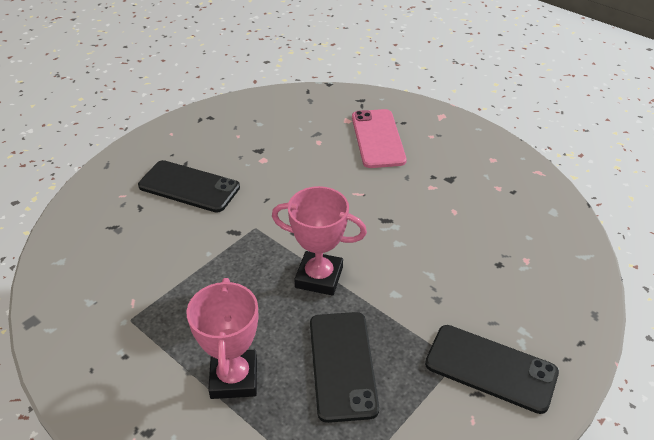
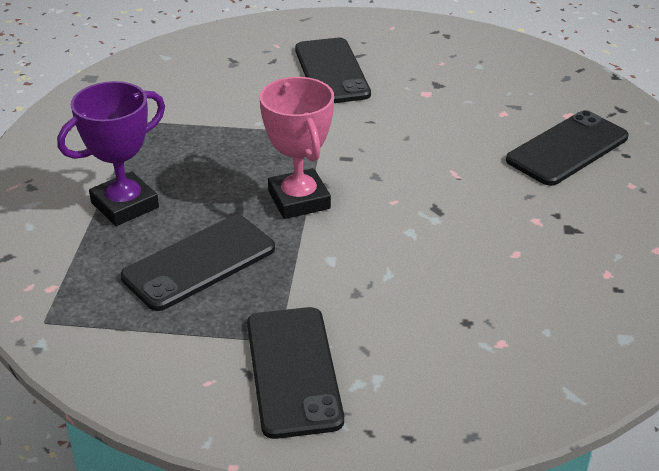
camera: 55 degrees right, 5 degrees down
pink trophy [187,278,258,399] -> purple trophy [57,81,165,226]
pink phone [352,109,407,168] -> black phone [506,110,629,186]

